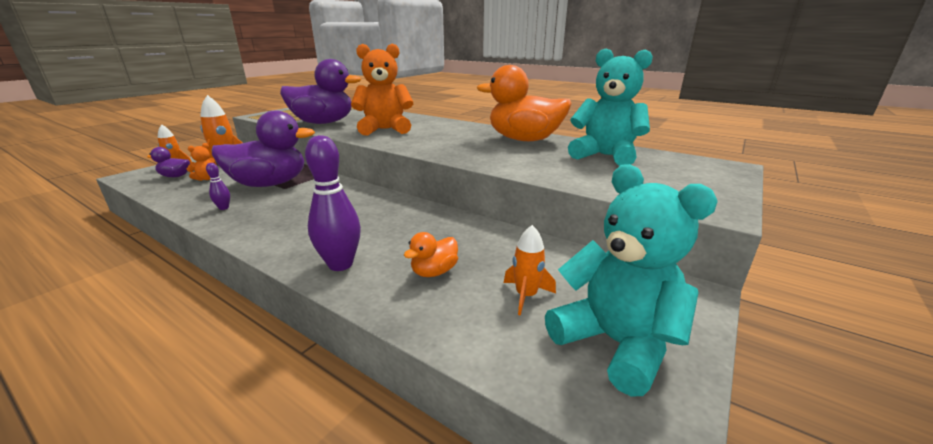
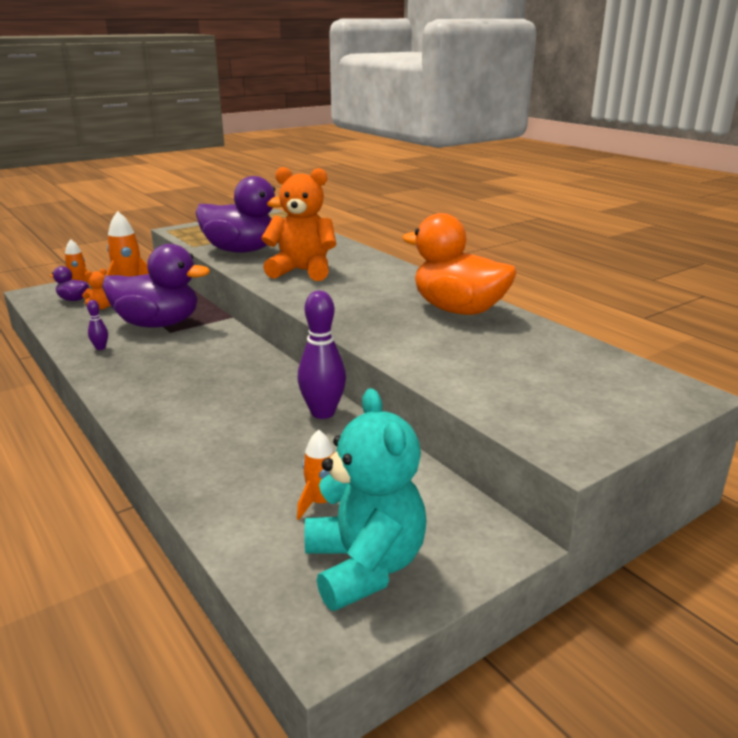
camera: 20 degrees right, 0 degrees up
purple bowling pin [305,135,361,271] -> purple bowling pin moved to [297,291,346,419]
orange duck [404,232,458,277] -> none
turquoise teddy bear [568,49,653,166] -> none

